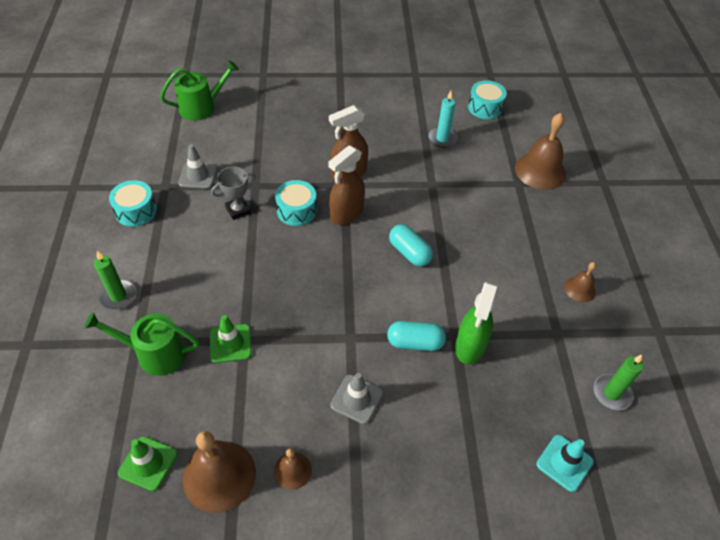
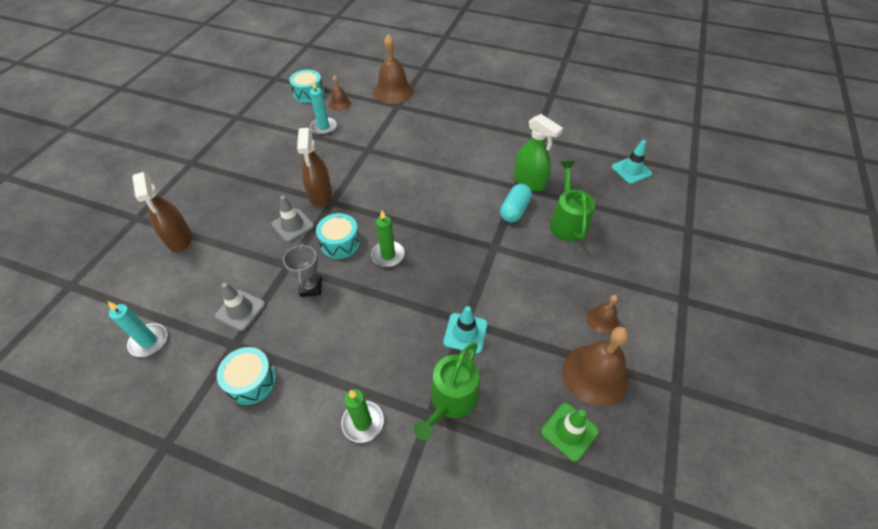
camera: 65 degrees left, 0 degrees up
green watering can [160,60,239,121] -> green watering can moved to [550,161,595,242]
green traffic cone [210,315,252,363] -> turquoise traffic cone [443,306,487,354]
brown spray bottle [328,145,365,225] -> brown spray bottle moved to [132,172,192,252]
grey traffic cone [330,373,383,424] -> grey traffic cone moved to [271,195,314,242]
turquoise capsule [389,224,433,266] -> none
brown bell [564,262,596,302] -> brown bell moved to [329,75,351,111]
green candle [593,355,644,410] -> green candle moved to [371,211,405,267]
none -> turquoise candle [108,301,167,357]

